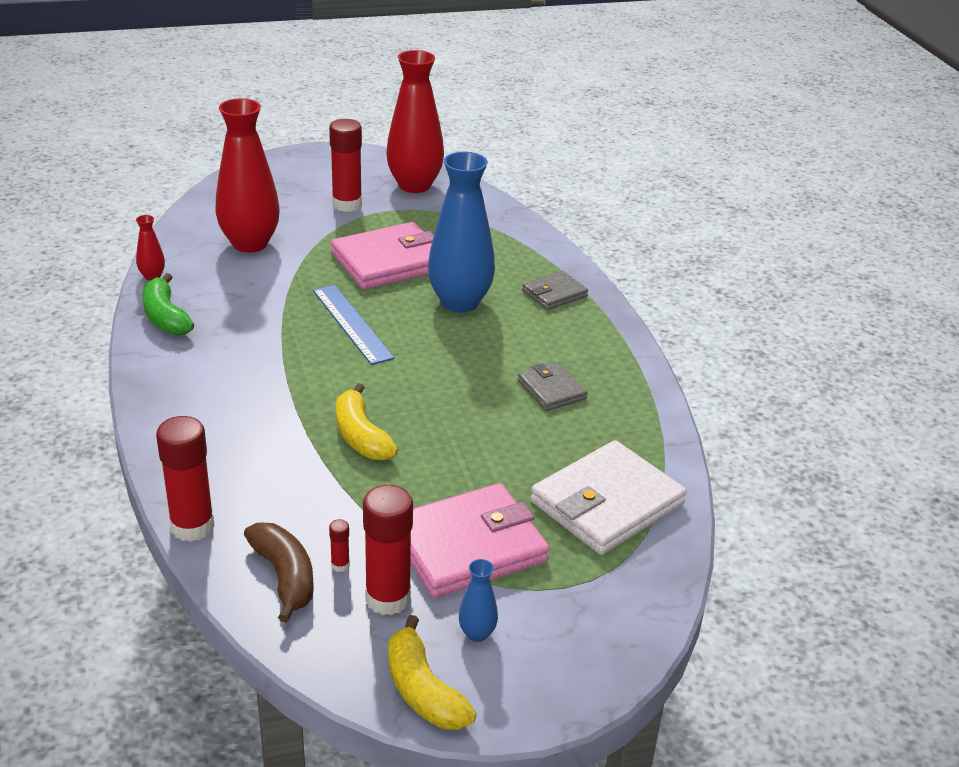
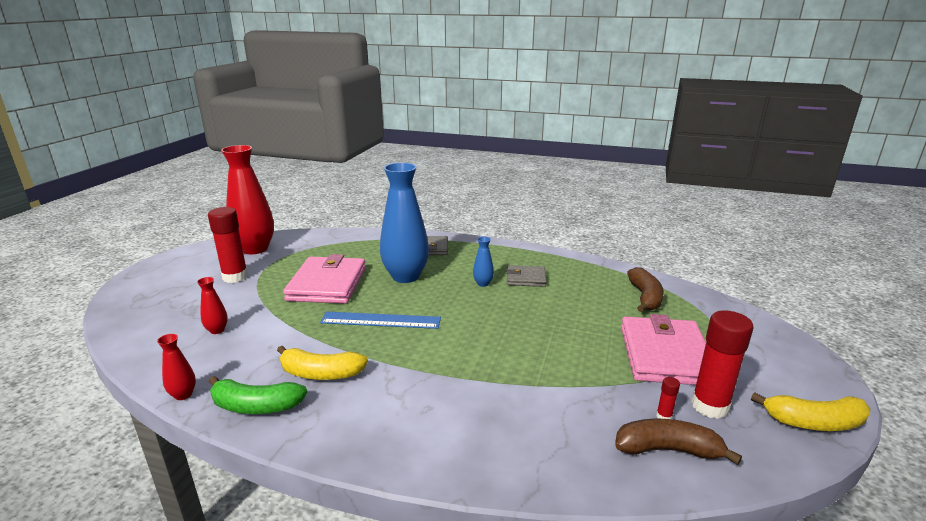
camera: 55 degrees left, 10 degrees down
red glue stick [156,416,215,542] -> none
red vase [215,98,280,253] -> red vase [197,277,228,334], size x0.42
yellow banana [336,383,398,460] -> yellow banana moved to [277,346,368,380]
blue vase [459,559,498,642] -> blue vase moved to [473,236,494,287]
white wallet [531,440,687,555] -> brown banana [627,267,664,312]

